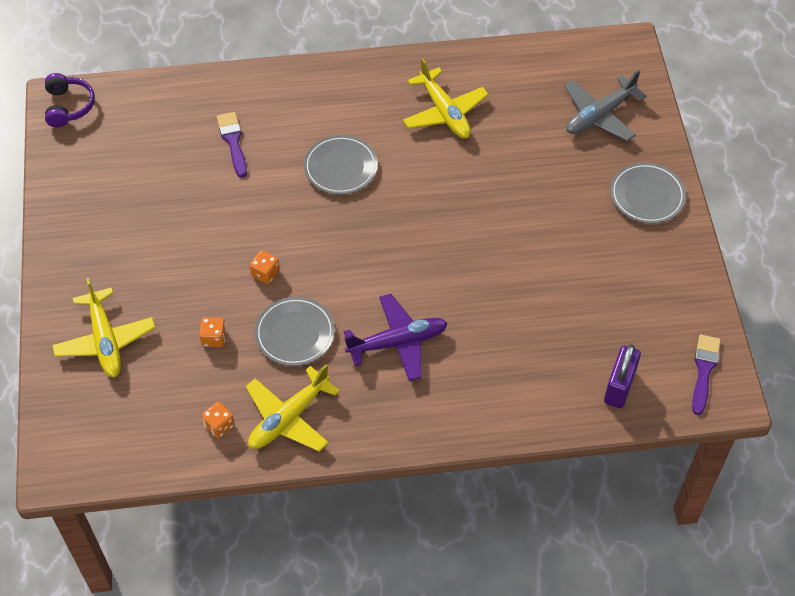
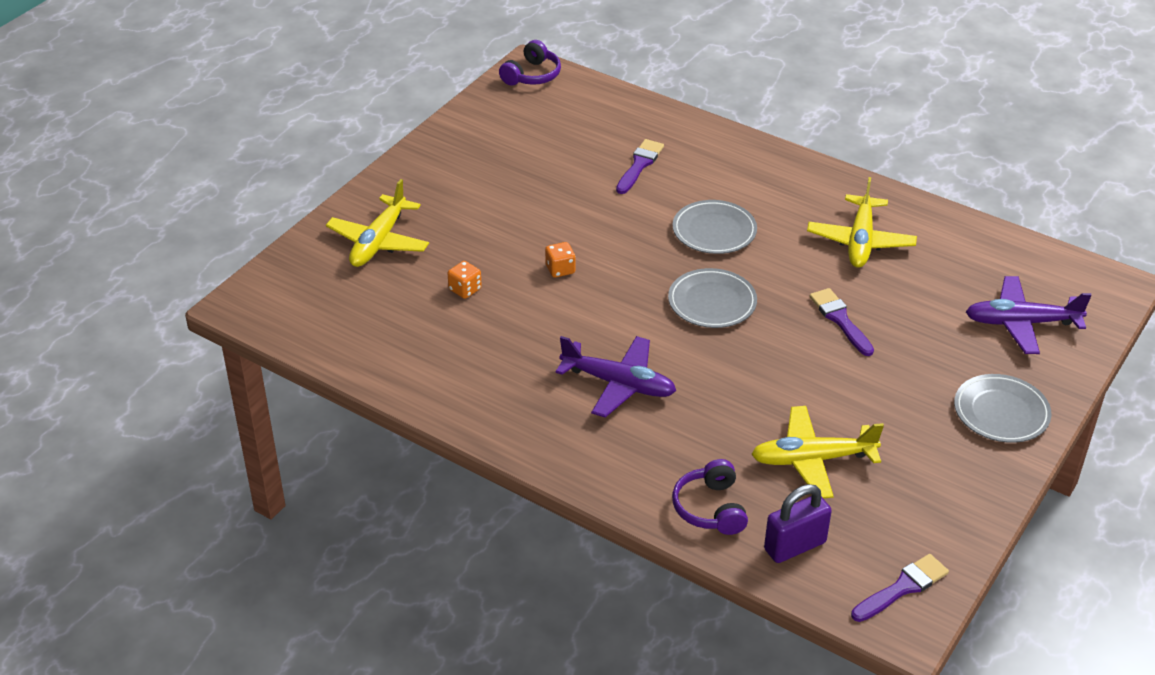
camera: 40 degrees right, 15 degrees down
orange dice [201,402,235,438] -> none
yellow plane [246,364,340,452] -> yellow plane moved to [751,406,884,498]
grey plate [255,297,335,366] -> grey plate moved to [668,268,757,328]
grey plane [564,70,647,141] -> purple plane [966,276,1092,354]
none -> purple headphones [672,459,748,535]
none -> purple brush [810,288,874,356]

